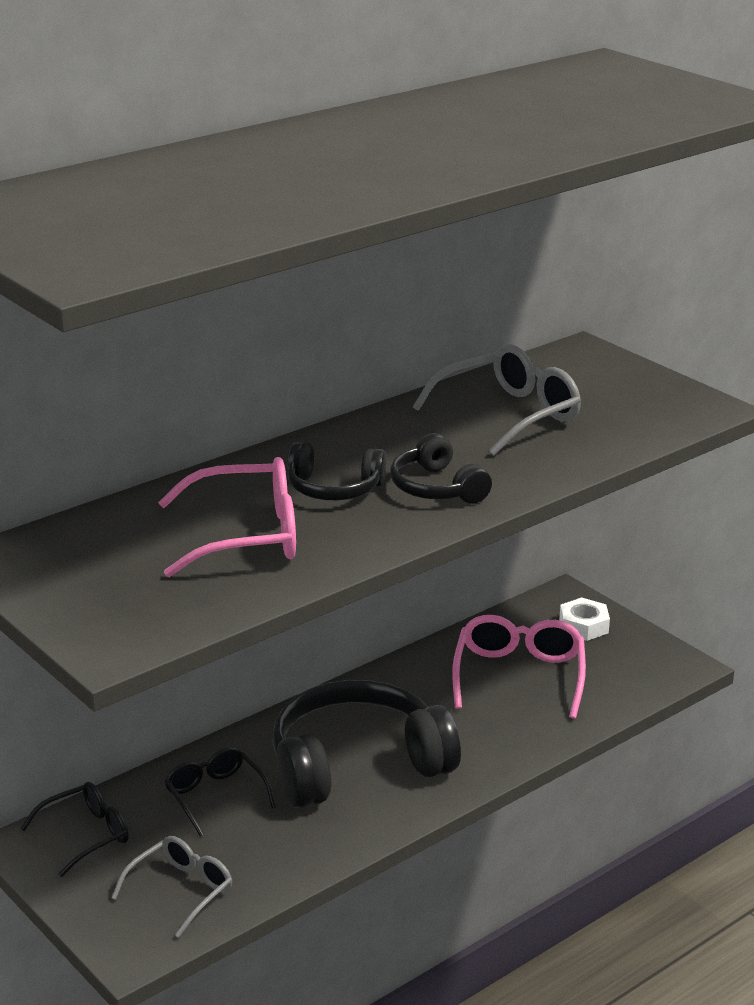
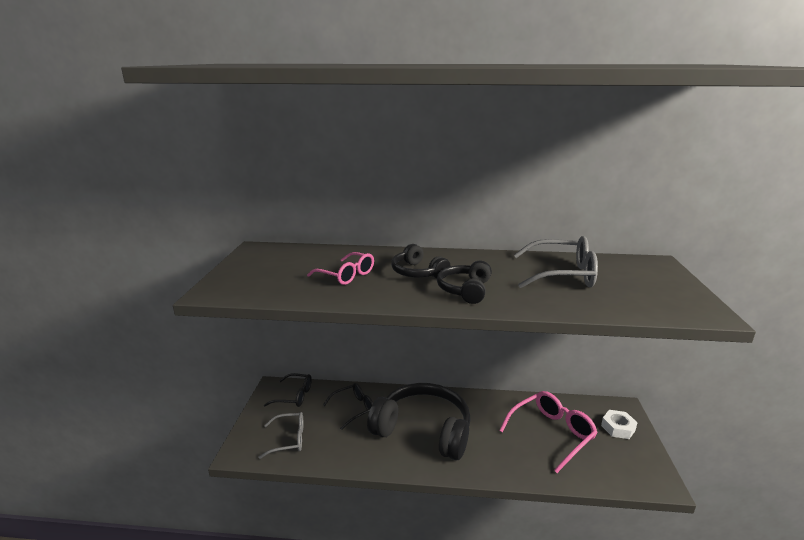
camera: 45 degrees right, 5 degrees down
pink glasses [158,457,296,577] -> pink glasses [307,252,374,285], size x0.65
black glasses [165,747,276,836] -> black glasses turned 45 degrees clockwise [323,383,373,430]

